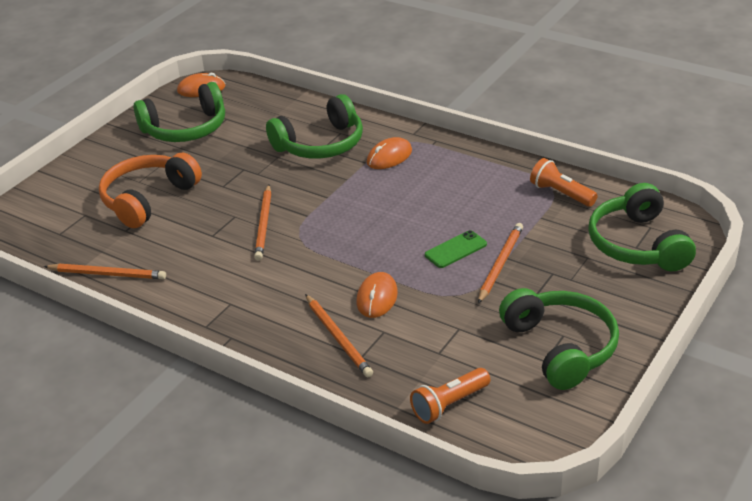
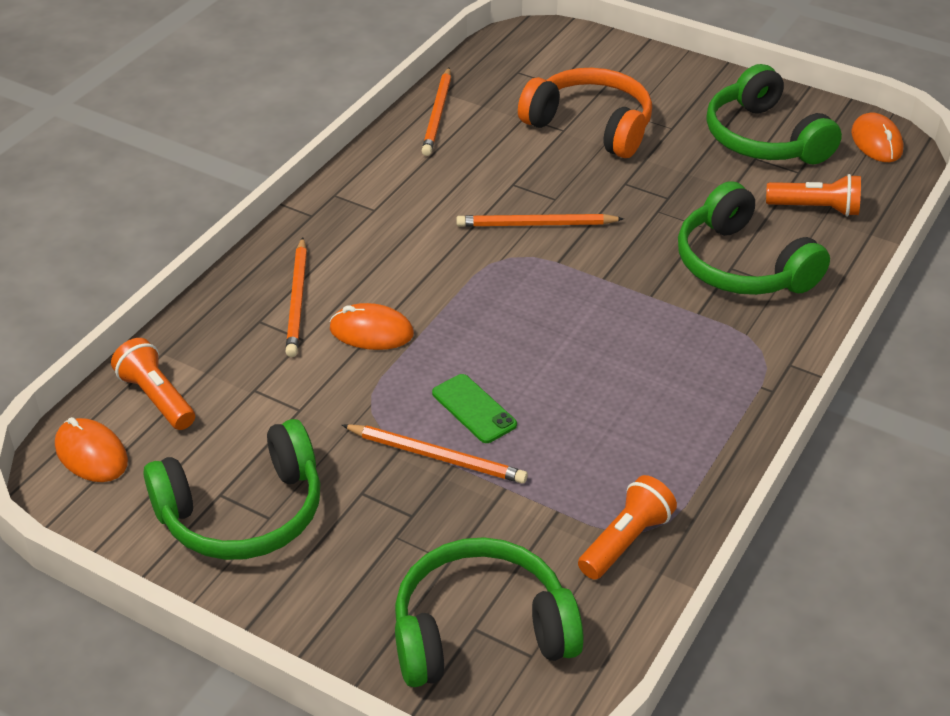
camera: 85 degrees right, 5 degrees up
orange pencil [305,294,373,377] -> orange pencil turned 60 degrees counterclockwise [285,237,307,357]
orange mouse [367,137,412,169] -> orange mouse moved to [55,417,128,482]
none -> orange flashlight [766,174,861,216]

